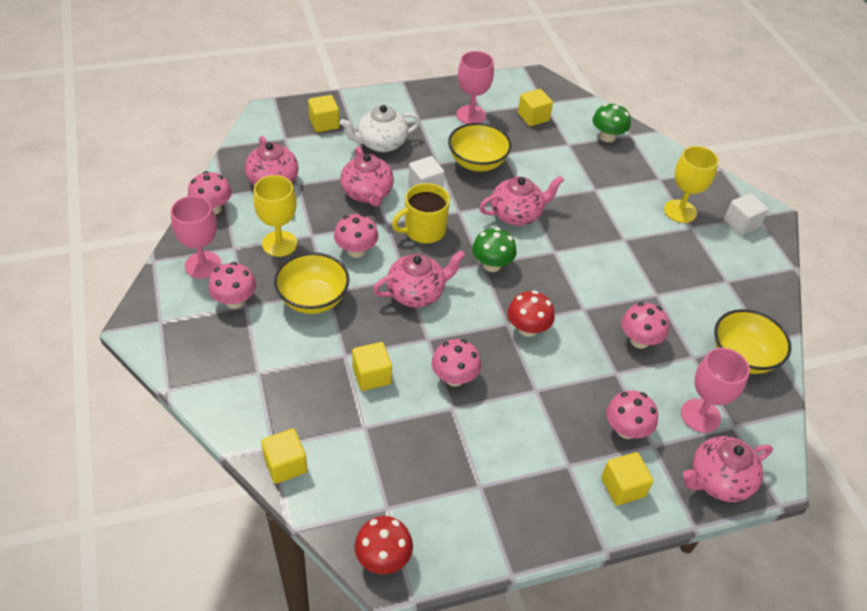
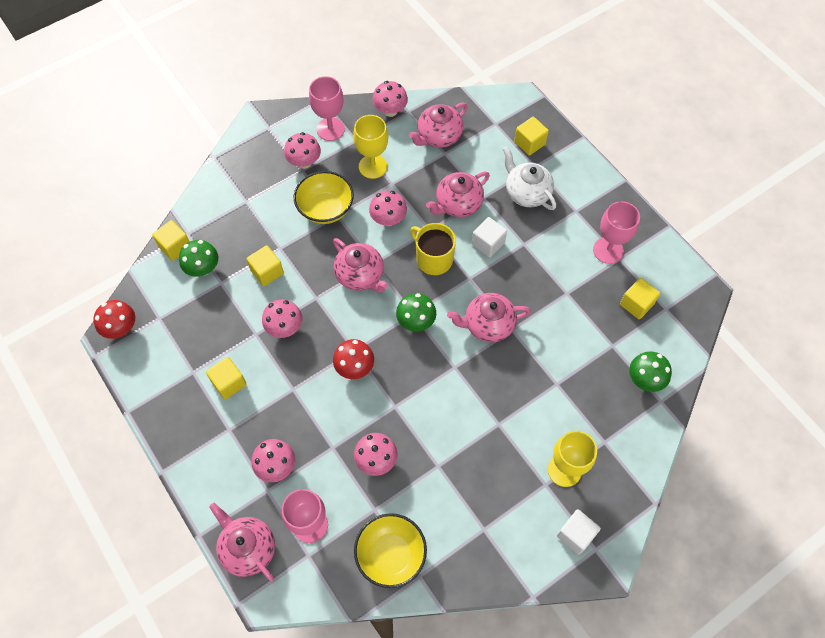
camera: 75 degrees right, 15 degrees up
yellow bowl [448,123,512,172] -> none
pink teapot [479,176,564,226] -> pink teapot turned 120 degrees clockwise [447,293,531,342]
yellow cube [601,452,654,506] -> yellow cube moved to [206,357,247,400]
none -> green mushroom [179,240,218,277]

